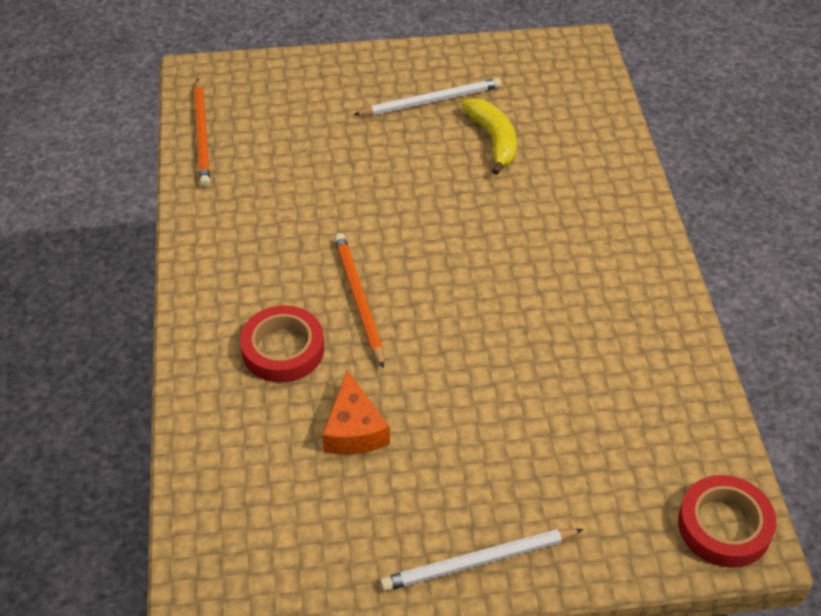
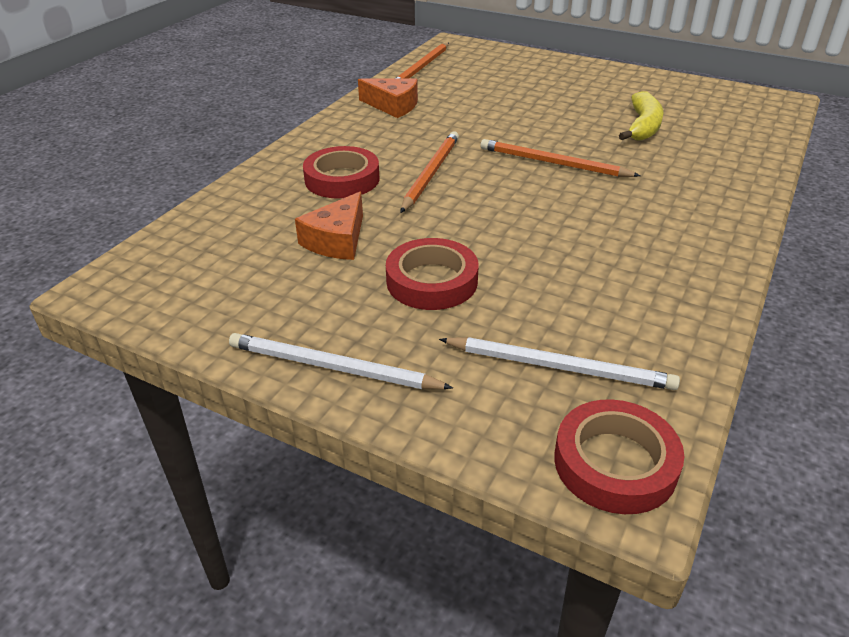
camera: 35 degrees right, 10 degrees down
white pencil [353,78,501,116] -> white pencil moved to [439,337,680,390]
none -> orange cheese [358,78,418,118]
none -> red tape [386,238,479,310]
none -> orange pencil [480,139,640,177]

